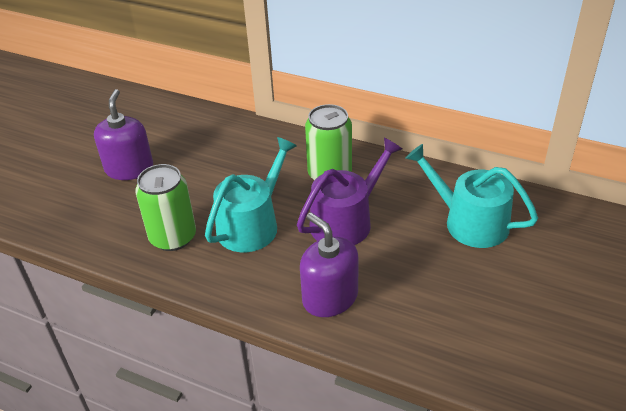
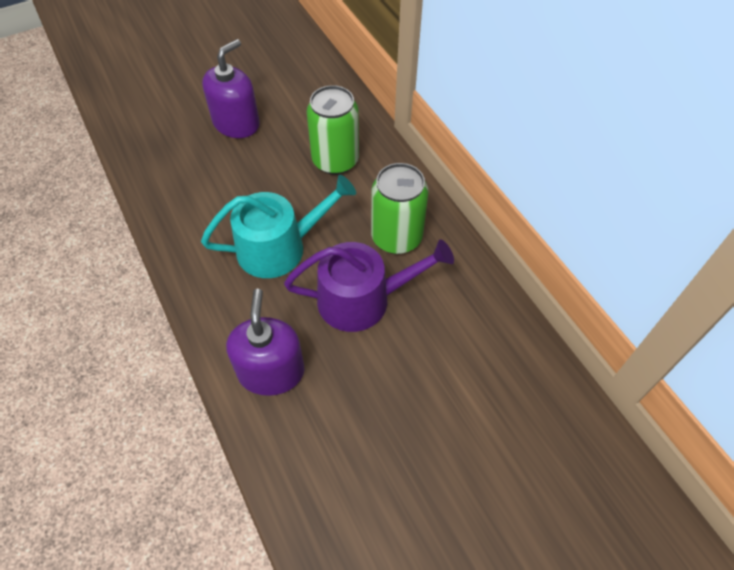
camera: 35 degrees right, 15 degrees up
green can [135,164,196,251] -> green can moved to [307,85,359,175]
turquoise watering can [406,144,538,248] -> none

